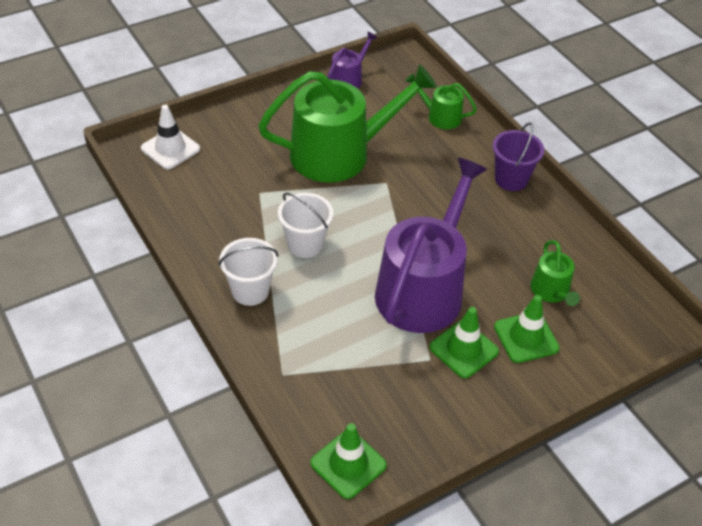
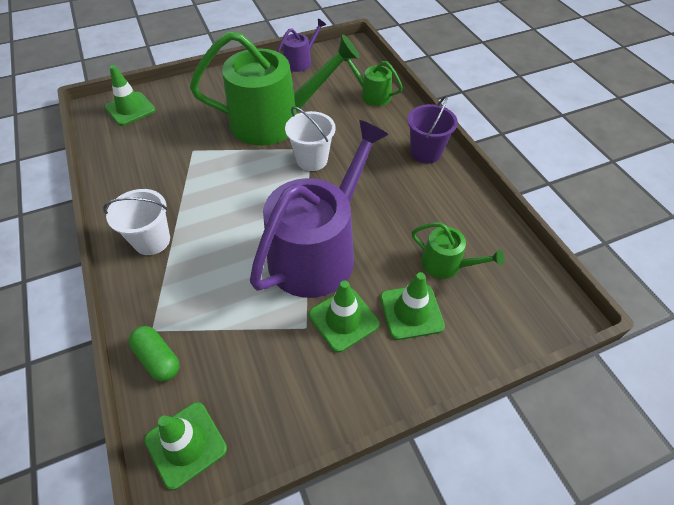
camera: 10 degrees right, 5 degrees up
white traffic cone [141,105,200,170] -> green traffic cone [105,65,156,126]
white bucket [278,192,333,258] -> white bucket moved to [285,106,336,171]
green watering can [530,240,580,306] -> green watering can turned 60 degrees counterclockwise [411,223,504,279]
none -> green capsule [129,326,180,381]

